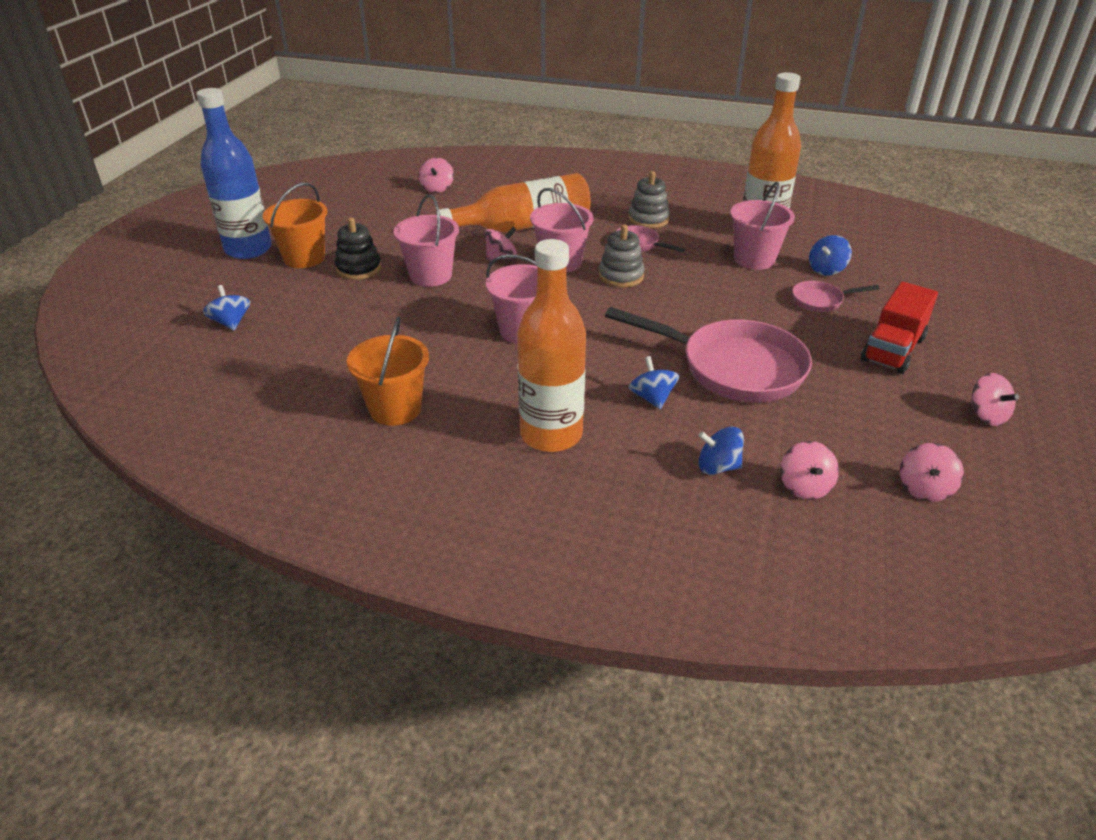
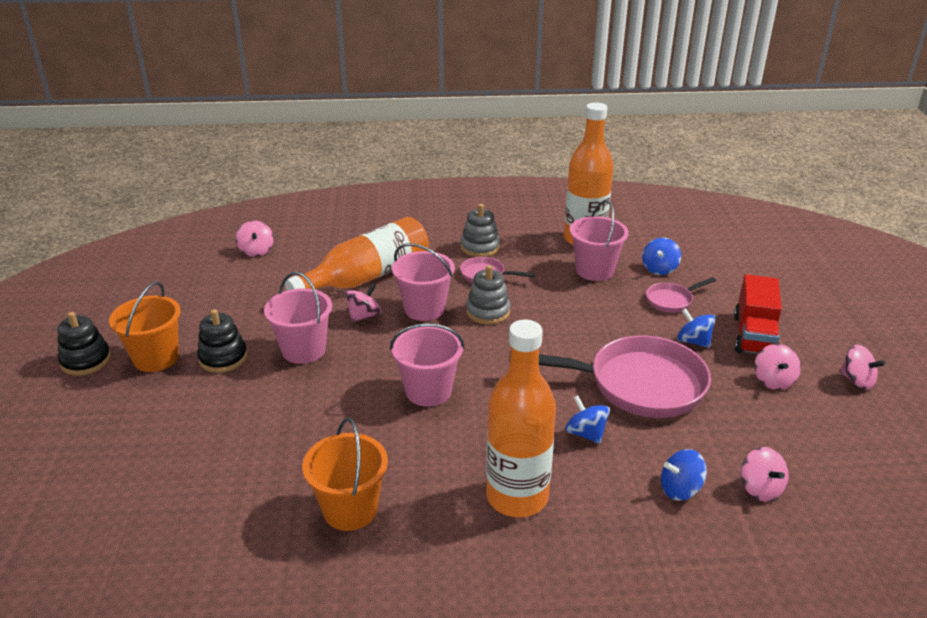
camera: 20 degrees left, 5 degrees down
blue bottle [196,88,272,259] -> black stacking toy [57,312,111,376]
blue spinning top [203,285,250,331] -> blue spinning top moved to [677,308,716,348]
pink spinning top [900,443,964,502] -> pink spinning top moved to [754,344,801,390]

